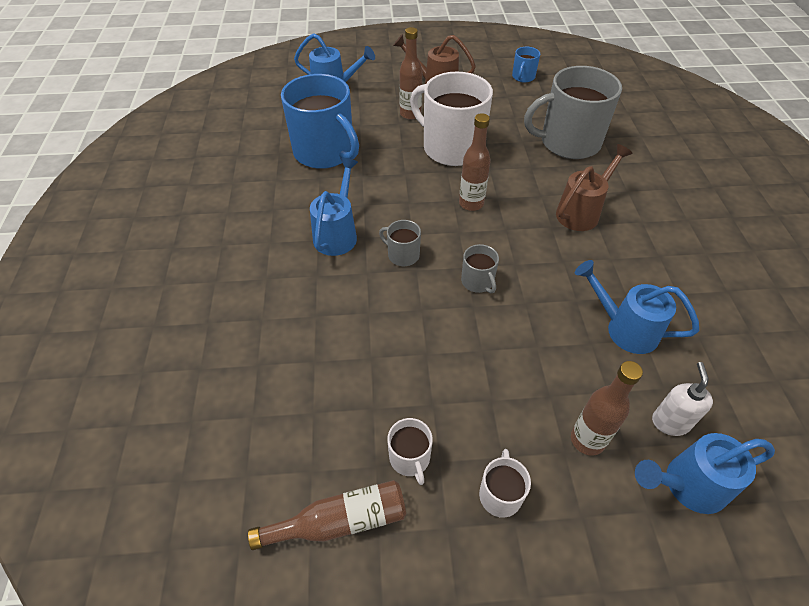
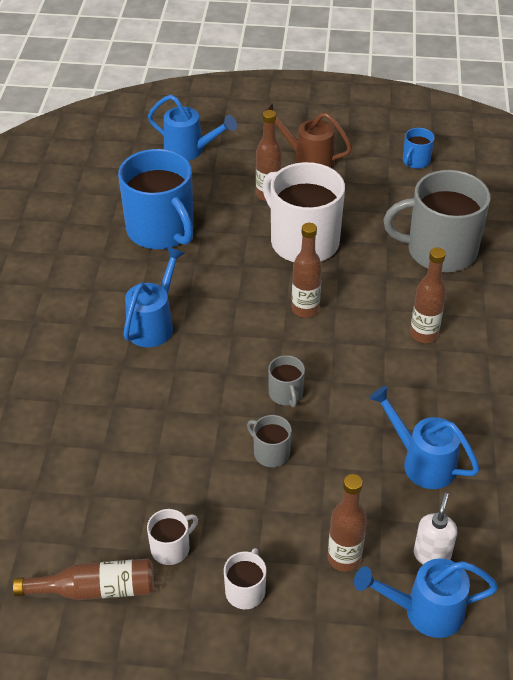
camera: 10 degrees right, 5 degrees down
grey mug [379,220,421,266] -> grey mug moved to [247,415,292,467]
white mug [387,418,433,485] -> white mug turned 120 degrees counterclockwise [147,509,198,565]
brown watering can [556,144,632,231] -> brown bottle [410,248,446,343]

